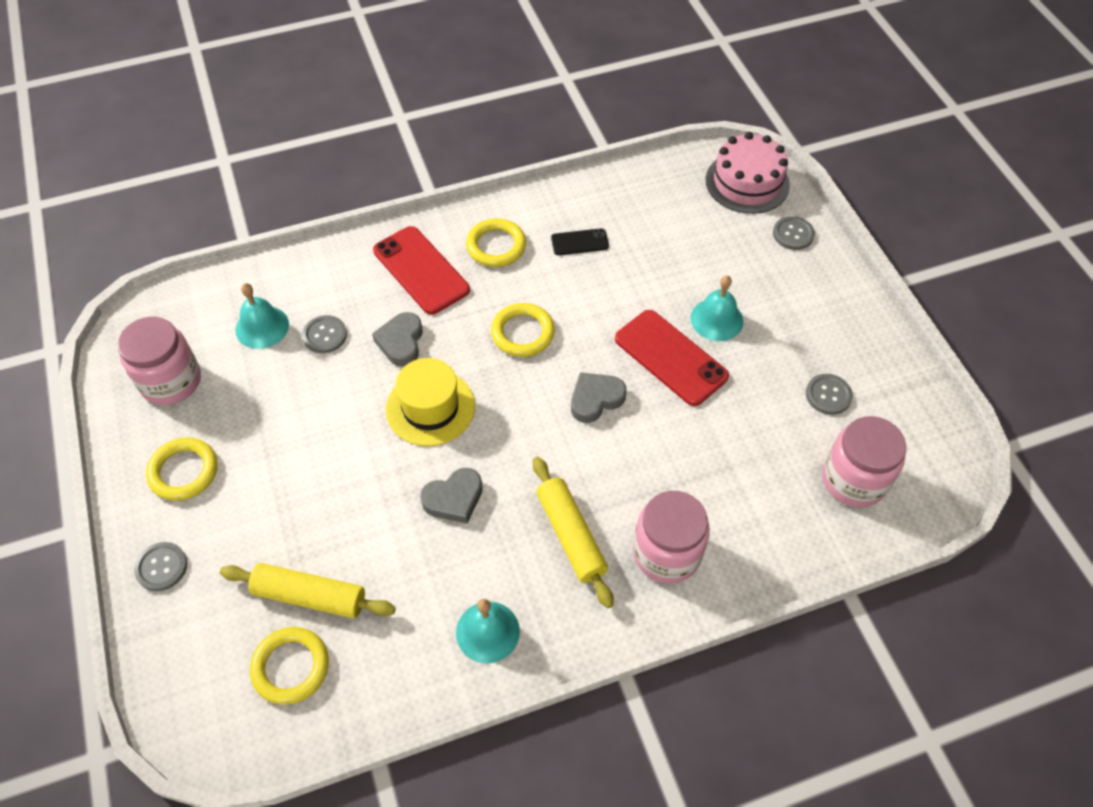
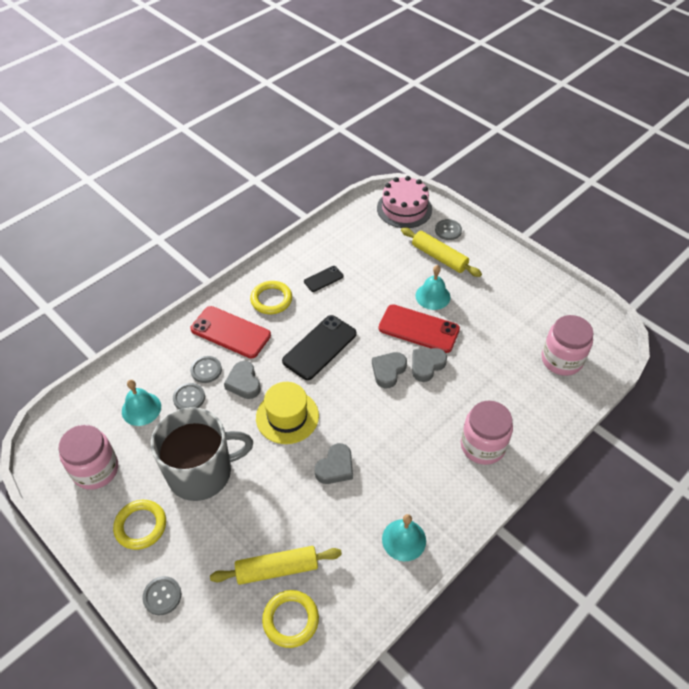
camera: 25 degrees left, 5 degrees down
yellow ring [491,303,555,357] -> black phone [282,315,356,380]
yellow rolling pin [533,457,614,608] -> yellow rolling pin moved to [401,227,482,277]
grey button [806,374,853,415] -> grey button moved to [190,356,222,383]
none -> grey mug [151,407,253,501]
none -> grey heart [412,348,447,382]

